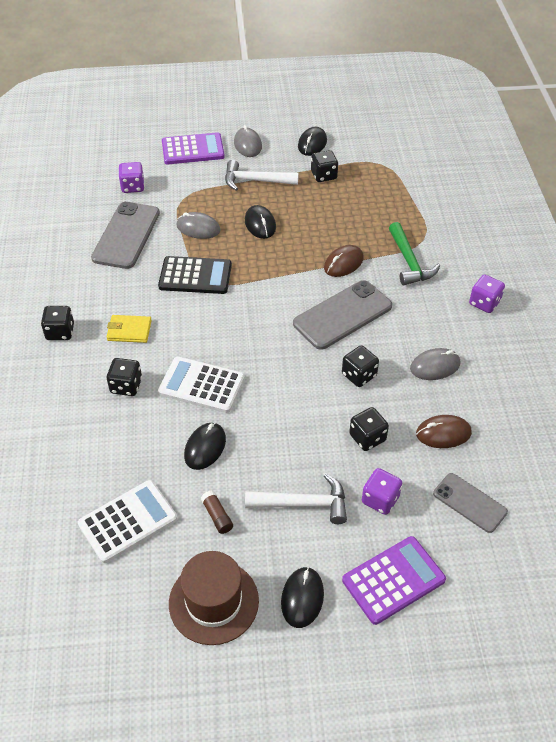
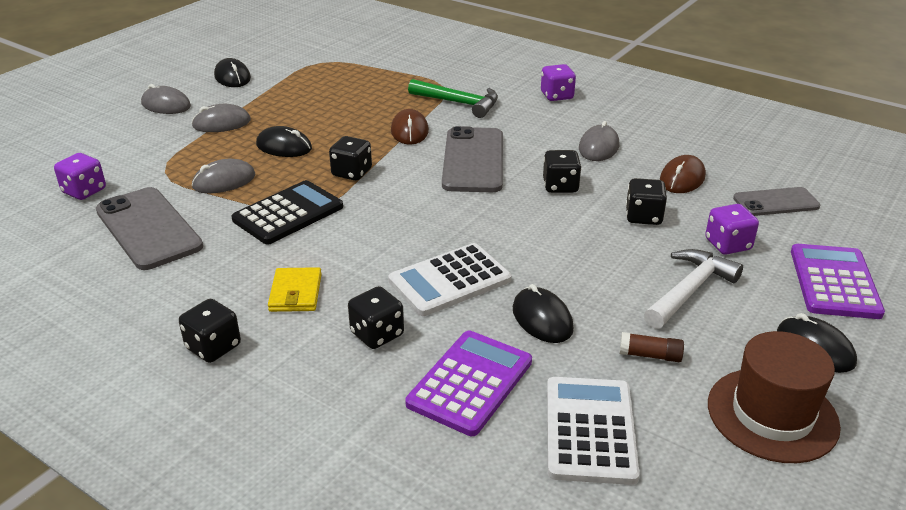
camera: 50 degrees left, 15 degrees down
yellow wallet [107,315,152,343] -> yellow wallet turned 45 degrees counterclockwise [268,267,322,312]
purple calculator [162,132,225,164] -> purple calculator moved to [405,331,532,436]
white hammer [225,160,299,191] -> grey mouse [191,104,251,132]
black dice [311,150,338,182] -> black dice moved to [329,136,372,181]

